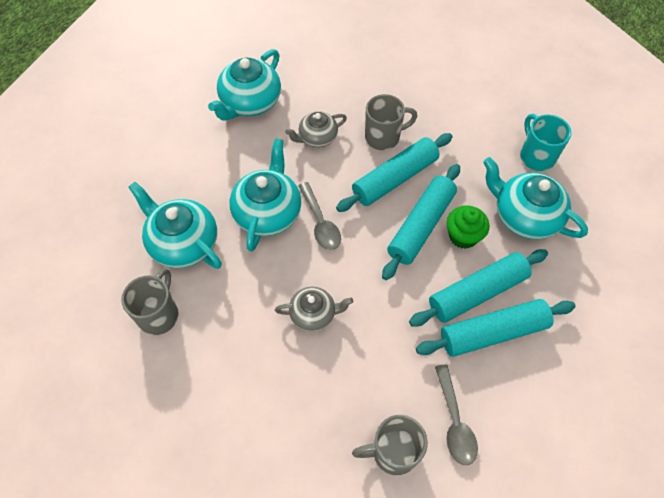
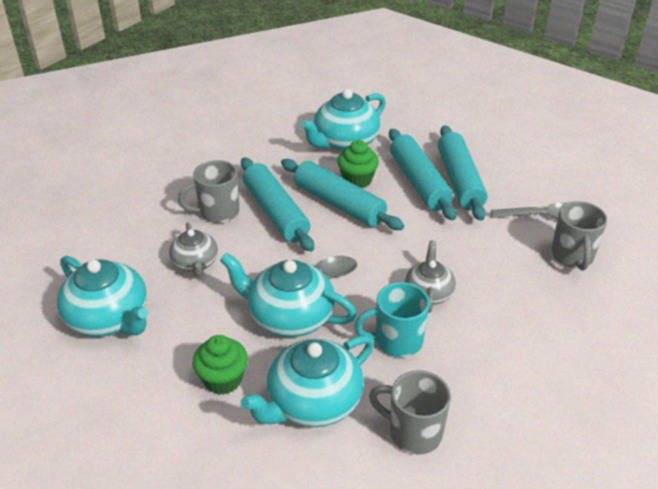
camera: 80 degrees left, 20 degrees down
grey mug [365,94,417,150] -> grey mug turned 105 degrees counterclockwise [178,160,240,223]
turquoise mug [520,114,571,171] -> turquoise mug moved to [354,282,430,357]
none -> green cupcake [193,335,248,395]

